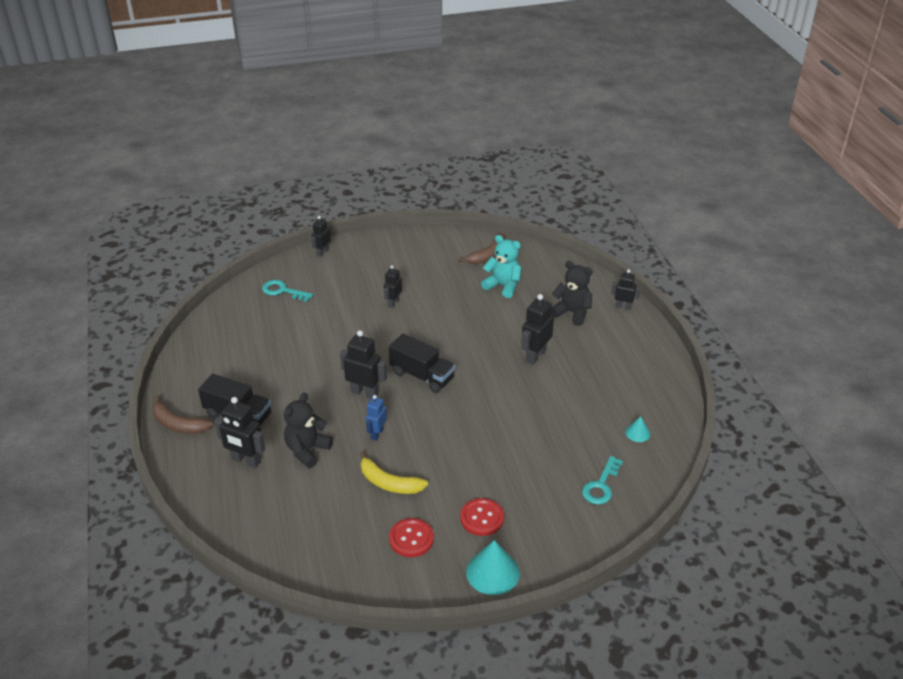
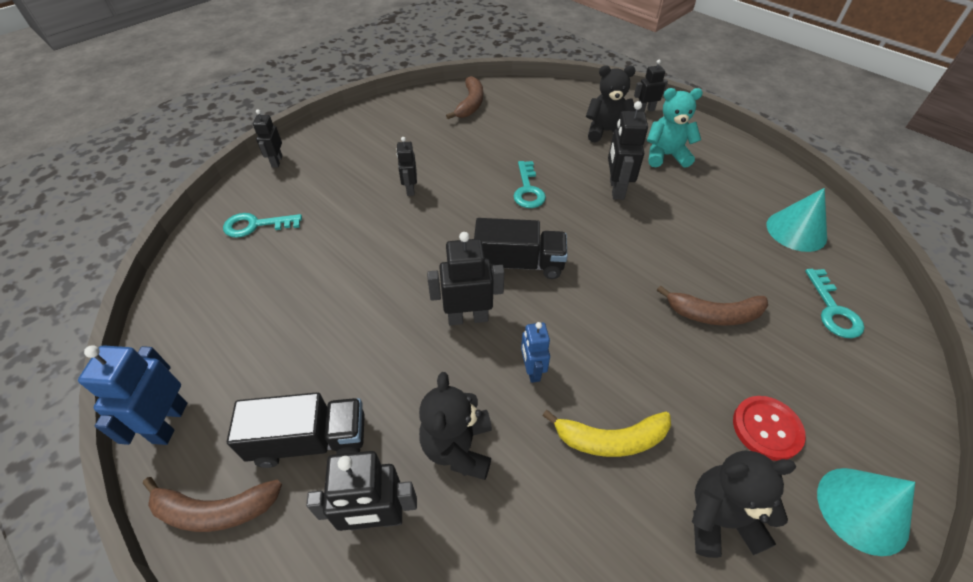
camera: 30 degrees left, 10 degrees up
red button [389,518,434,557] -> black teddy bear [692,450,796,558]
turquoise teddy bear [481,235,521,298] -> turquoise teddy bear moved to [647,88,703,168]
turquoise cone [625,416,650,442] -> turquoise cone [767,188,827,252], size x1.89
none -> blue robot [78,345,187,445]
none -> turquoise key [513,161,546,208]
none -> brown banana [657,286,768,326]

